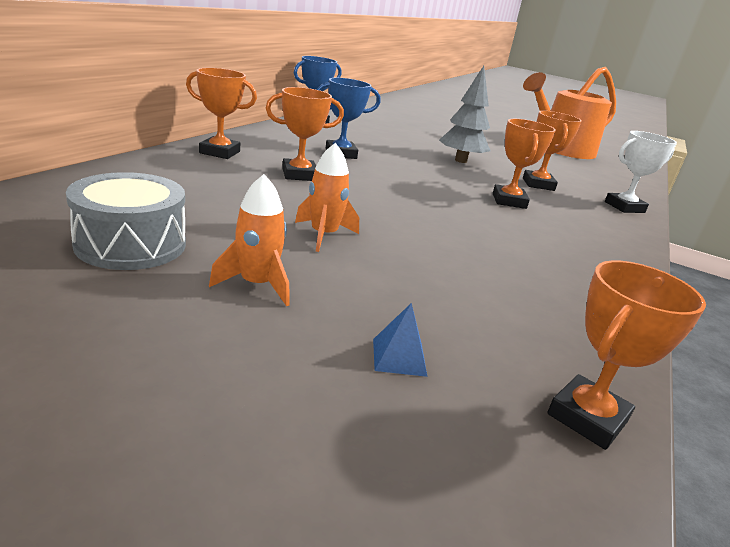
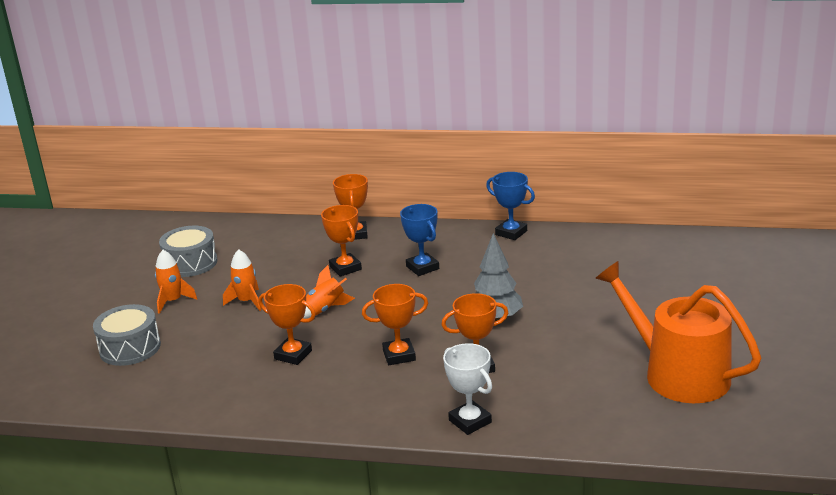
camera: 80 degrees right, 0 degrees up
blue pyramid [373,303,427,377] -> grey drum [93,304,161,366]
orange trophy [547,260,706,450] -> orange trophy moved to [258,284,316,365]
none -> orange rocket [304,265,355,319]

